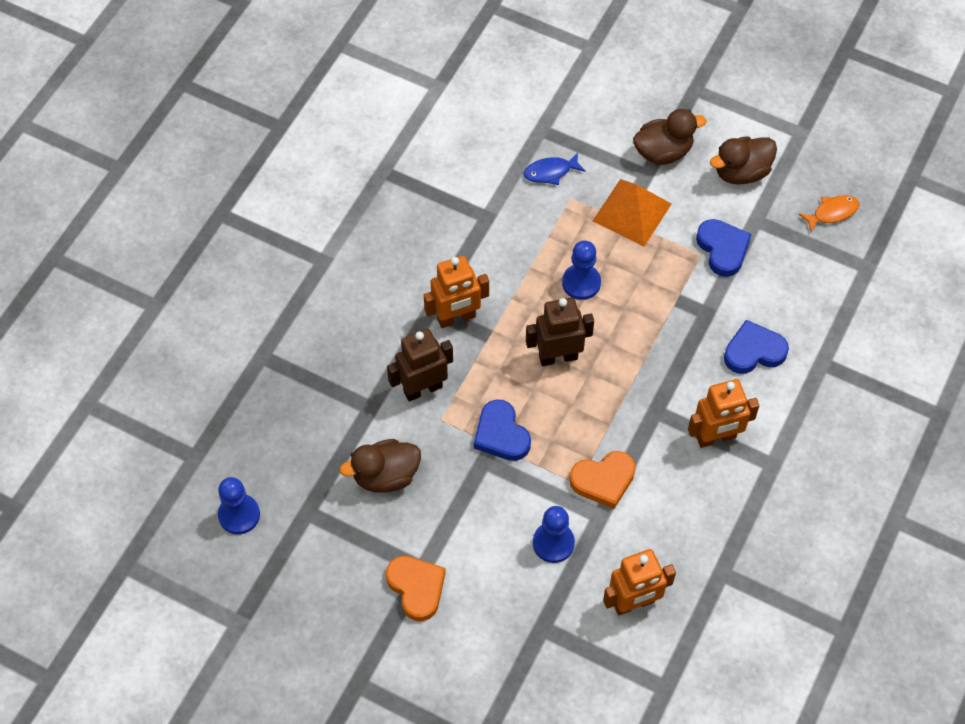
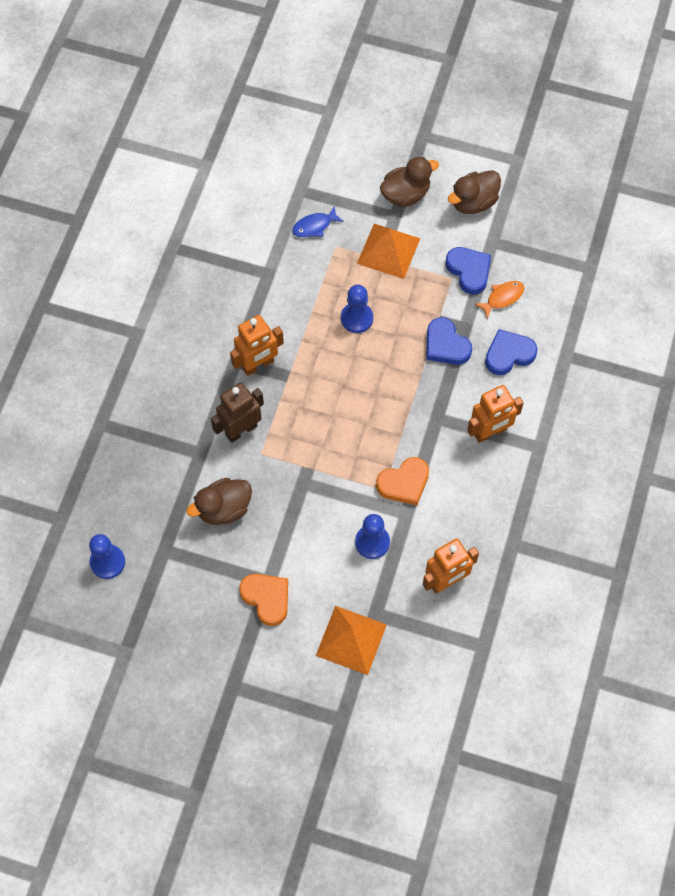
camera: 10 degrees left, 5 degrees up
blue heart [474,399,531,461] -> blue heart moved to [426,317,472,365]
brown robot [526,298,594,366] -> none
orange fish [798,195,859,232] -> orange fish moved to [475,281,524,319]
none -> orange pyramid [316,606,387,675]

